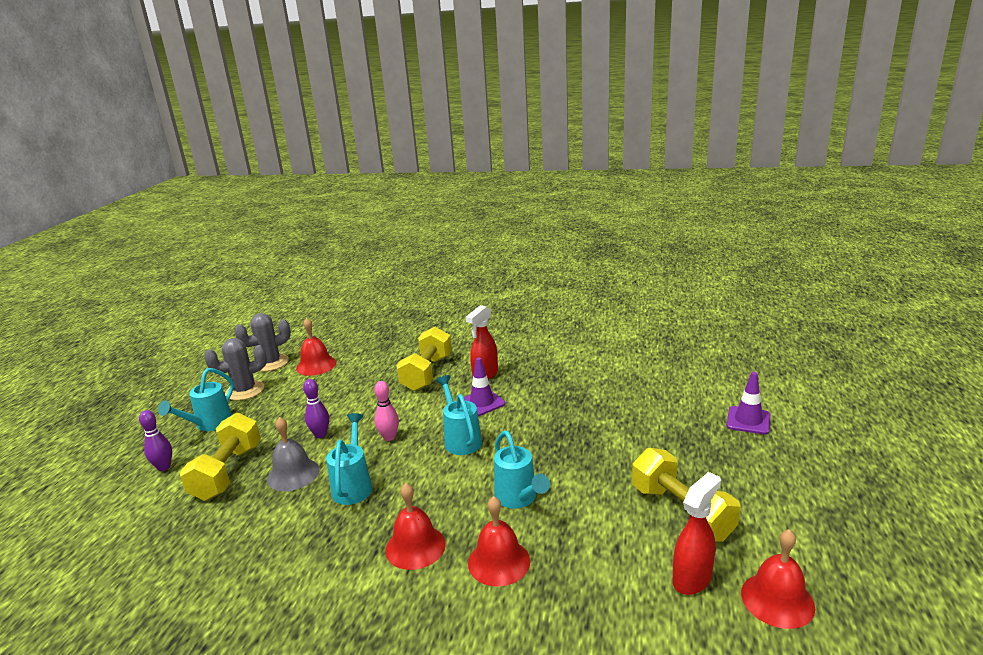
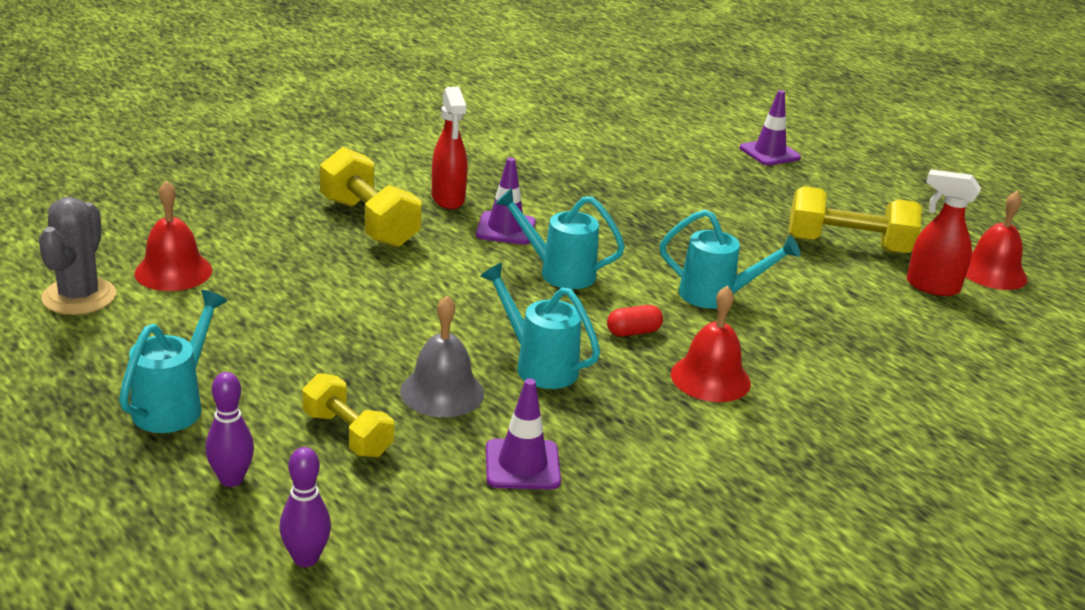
camera: 55 degrees left, 5 degrees up
turquoise watering can [158,368,234,431] -> turquoise watering can turned 135 degrees counterclockwise [119,290,227,433]
yellow dumbbell [180,413,261,501] -> yellow dumbbell [302,373,394,457], size x0.63
grey cactus [204,338,267,401] -> none
purple bowling pin [303,379,329,438] -> purple bowling pin moved to [279,447,331,567]
pink bowling pin [374,381,399,441] -> none
red bell [468,496,530,587] -> none
red spray bottle [673,472,721,595] -> red spray bottle turned 60 degrees counterclockwise [907,169,981,296]
none -> purple traffic cone [486,379,561,490]
none -> red capsule [607,305,663,337]

